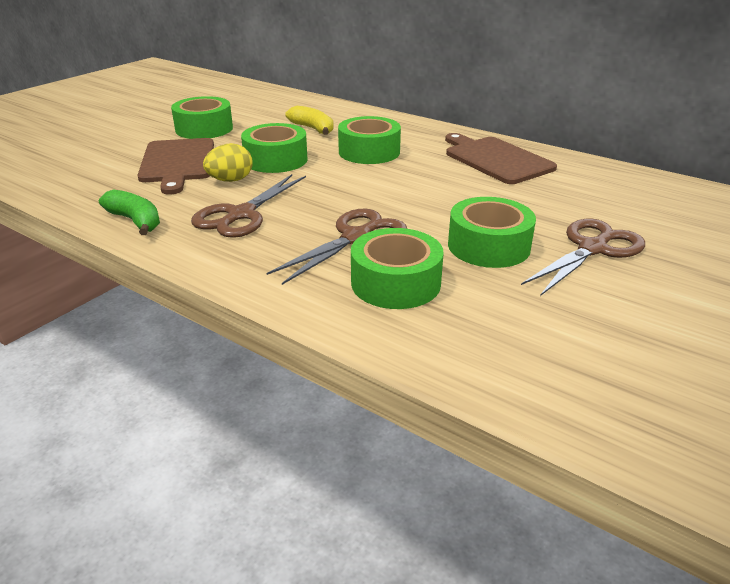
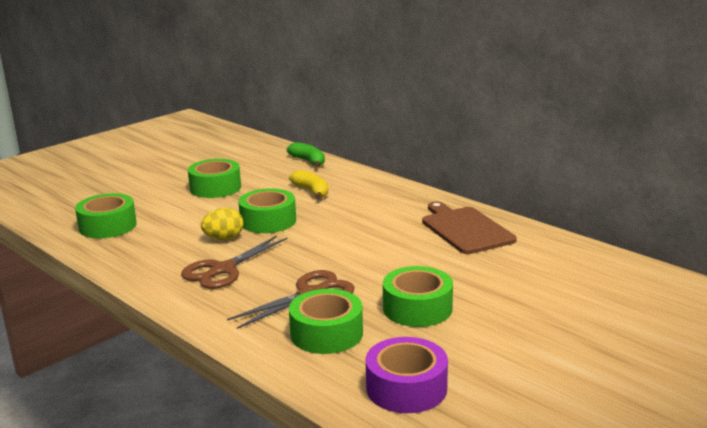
camera: 10 degrees right, 10 degrees down
green banana [99,190,160,235] -> green banana moved to [287,142,325,167]
brown cutting board [138,138,214,195] -> none
green tape [338,116,401,164] -> green tape moved to [75,193,137,238]
brown scissors [521,219,645,296] -> none
none -> purple tape [366,337,448,413]

